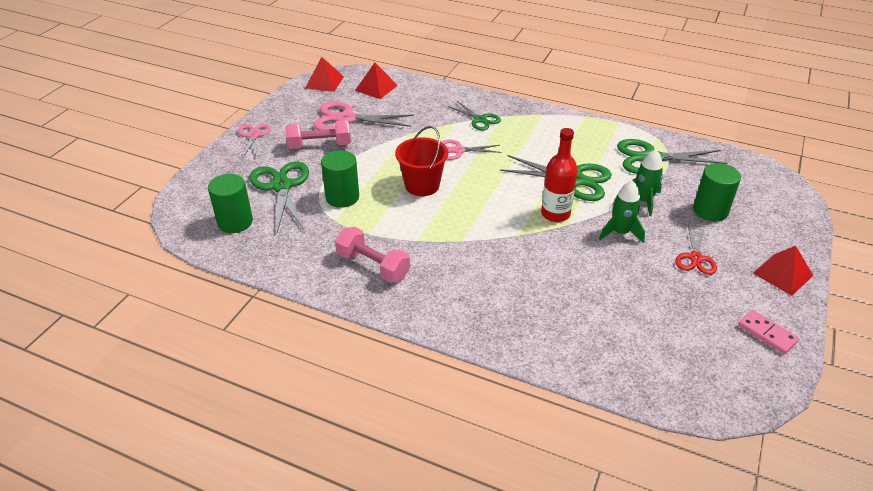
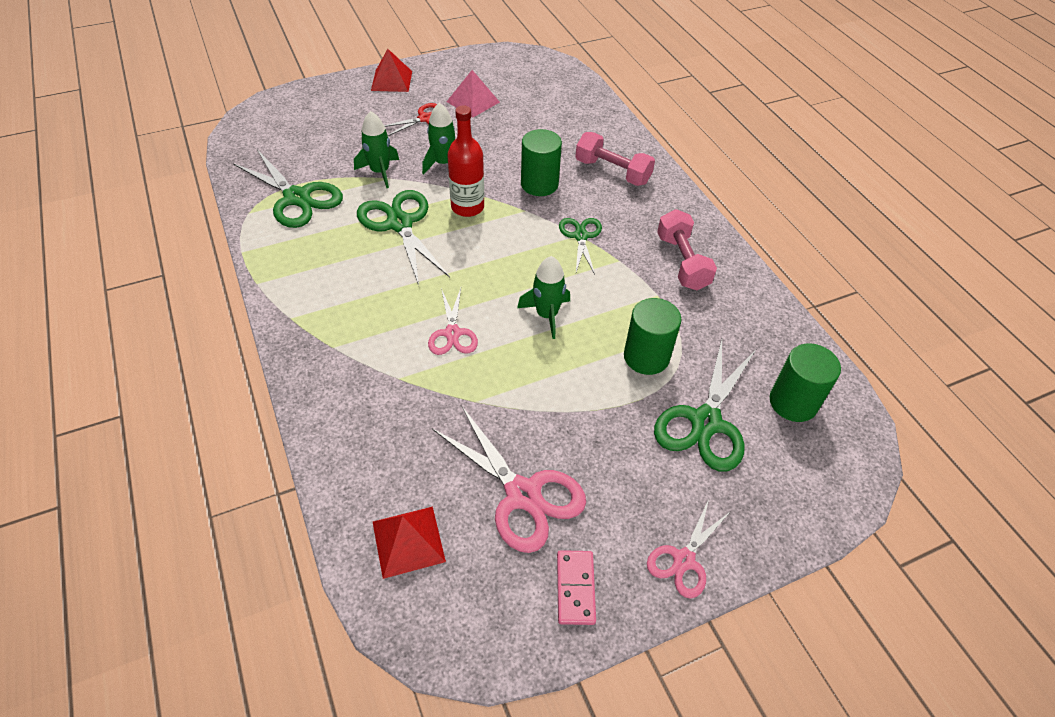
camera: 140 degrees left, 10 degrees up
pink dumbbell [286,120,351,149] -> pink dumbbell moved to [575,132,655,186]
red pyramid [305,57,344,92] -> none
red bucket [395,126,448,196] -> green rocket [517,256,570,339]
pink scissors [441,140,502,160] -> pink scissors turned 45 degrees clockwise [428,288,478,355]
green scissors [448,101,501,131] -> green scissors moved to [559,218,602,275]
green cylinder [693,163,741,222] -> green cylinder moved to [521,129,562,196]
pink domino [738,310,799,354] -> pink domino moved to [557,550,596,625]
none -> pink pyramid [446,70,500,118]

